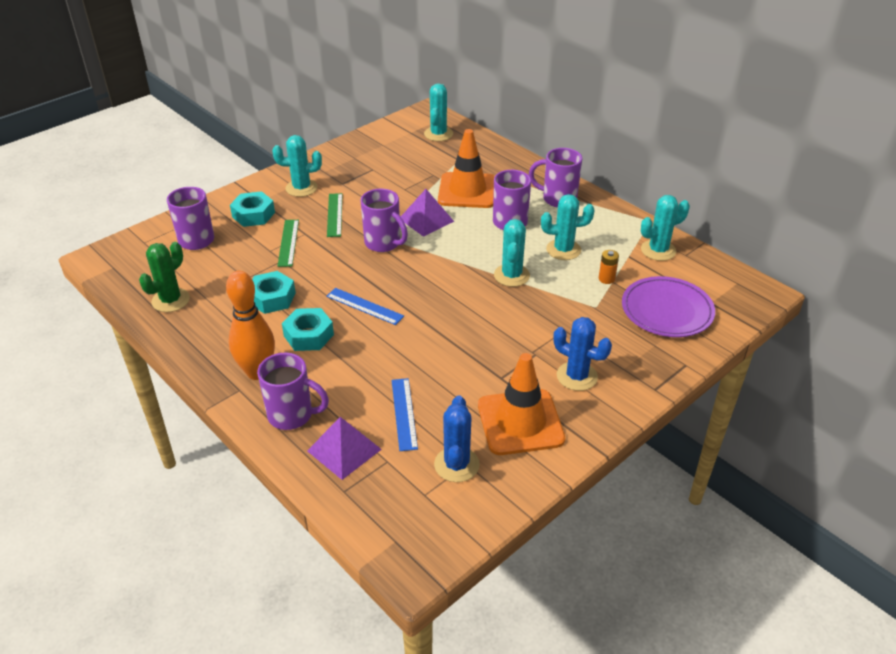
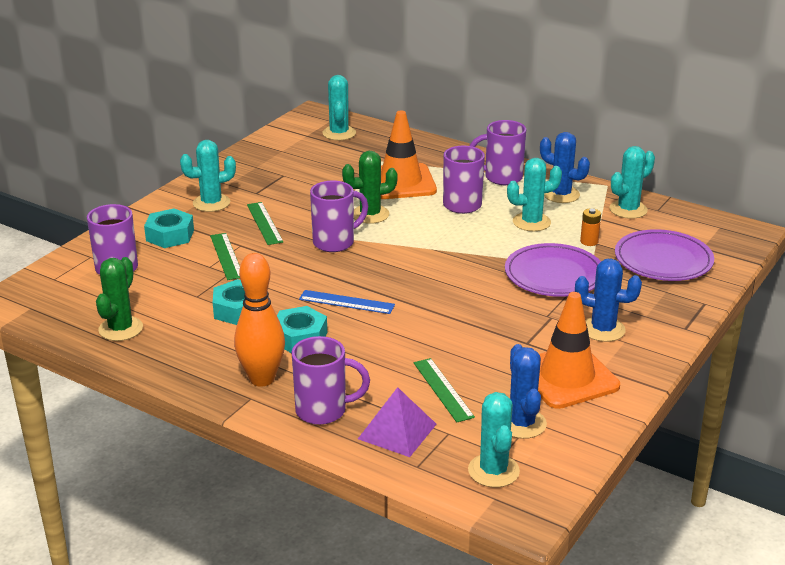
camera: 15 degrees left, 10 degrees down
purple mug [361,189,408,252] -> purple mug turned 60 degrees counterclockwise [310,181,368,252]
blue ruler [392,378,418,451] -> green ruler [414,358,475,422]
purple pyramid [401,189,454,237] -> green cactus [342,151,398,224]
turquoise cactus [494,219,530,287] -> turquoise cactus moved to [468,392,520,488]
none -> purple plate [505,243,601,297]
none -> blue cactus [540,132,590,203]

